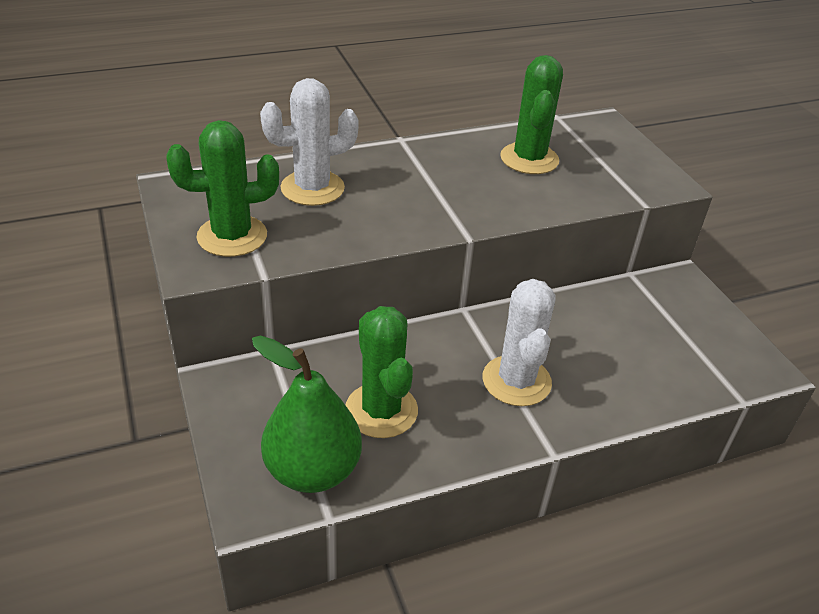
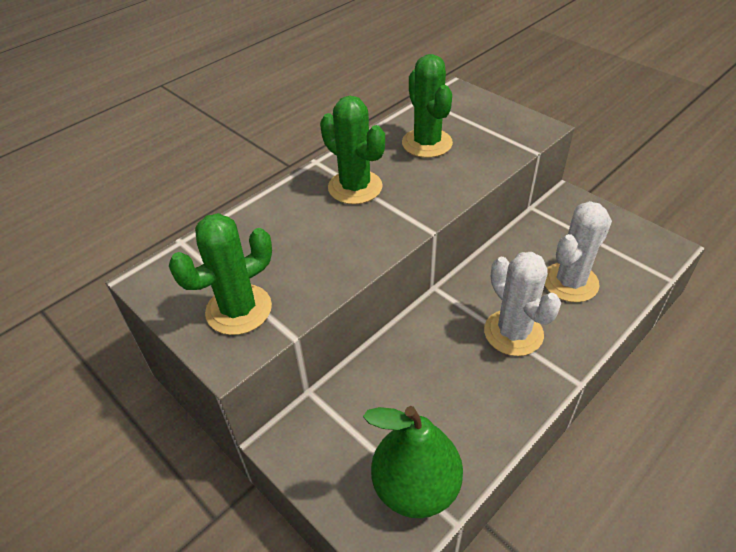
camera: 20 degrees left, 5 degrees up
white cactus [260,78,359,206] -> white cactus moved to [545,201,612,302]
green cactus [346,306,418,438] -> green cactus moved to [320,96,385,204]

